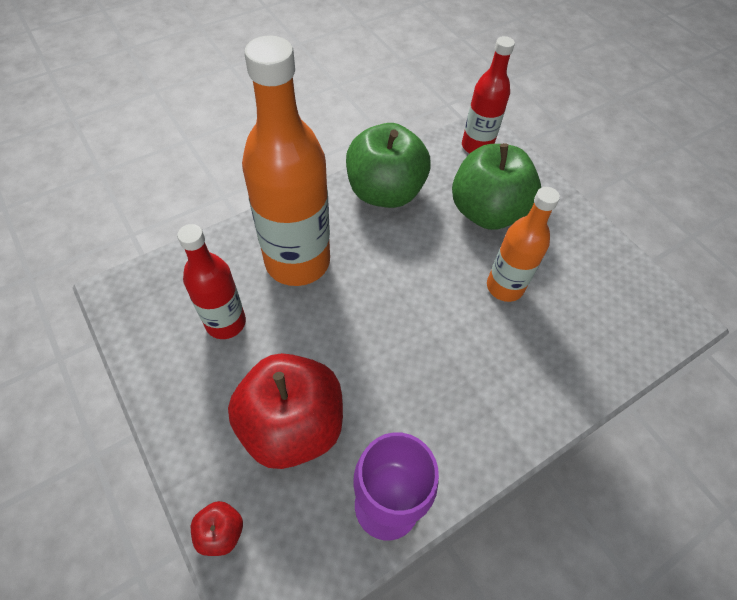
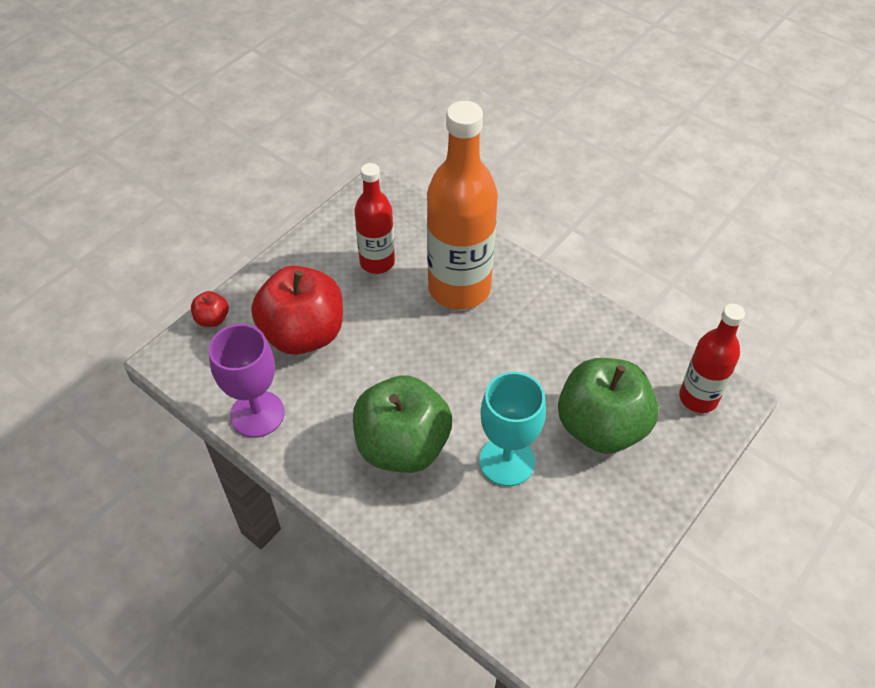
camera: 75 degrees right, 5 degrees down
green apple [346,123,431,208] -> green apple moved to [353,375,452,473]
orange bottle [487,187,560,302] -> turquoise goblet [479,372,546,486]

